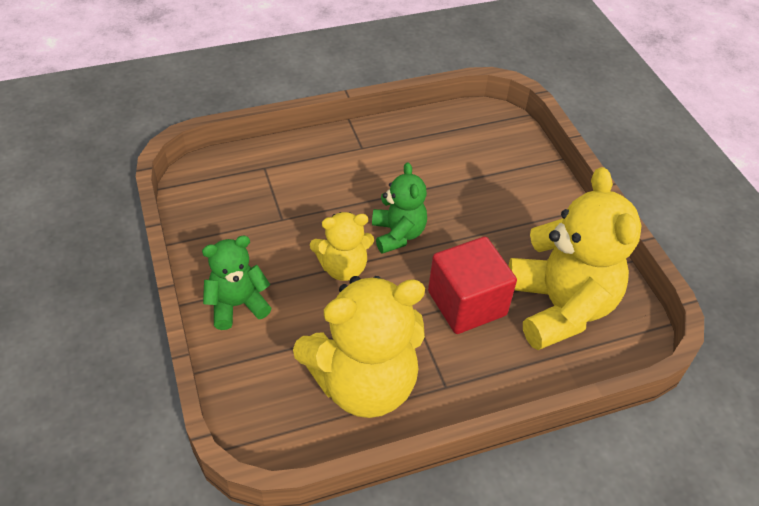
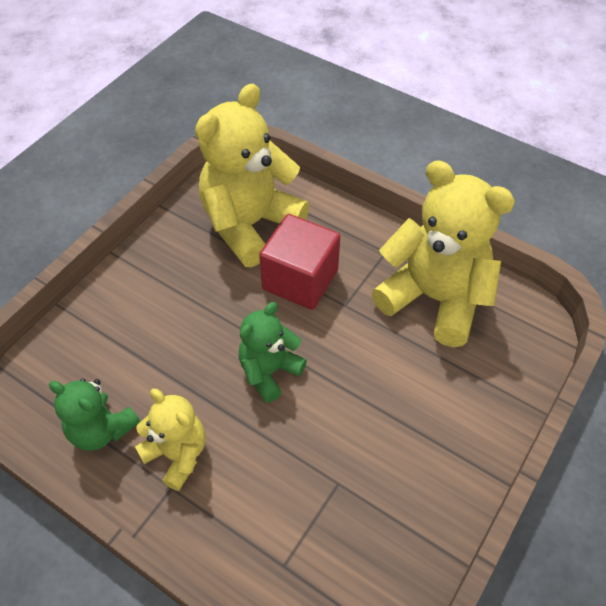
camera: 125 degrees left, 5 degrees up
green teddy bear [202,235,272,330] -> green teddy bear moved to [49,378,140,451]
yellow teddy bear [310,212,374,281] -> yellow teddy bear moved to [135,389,205,491]

